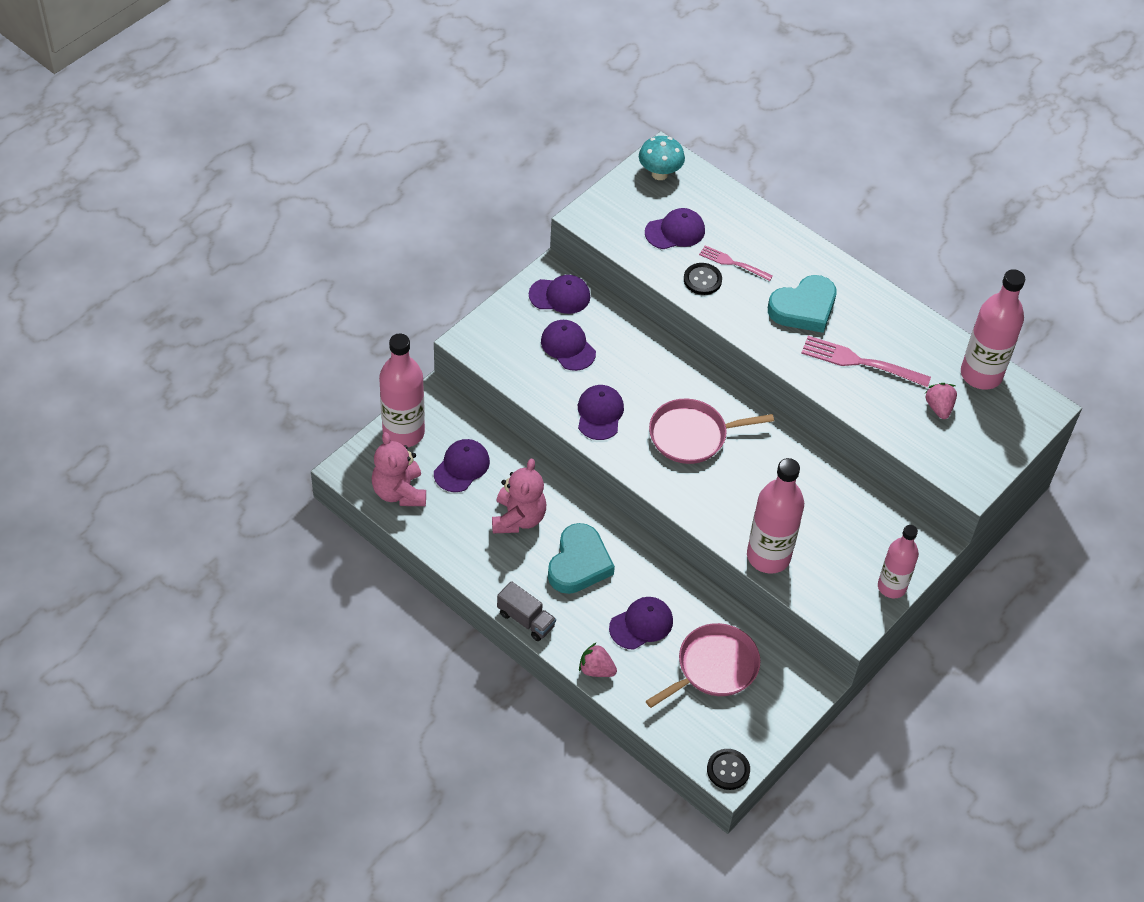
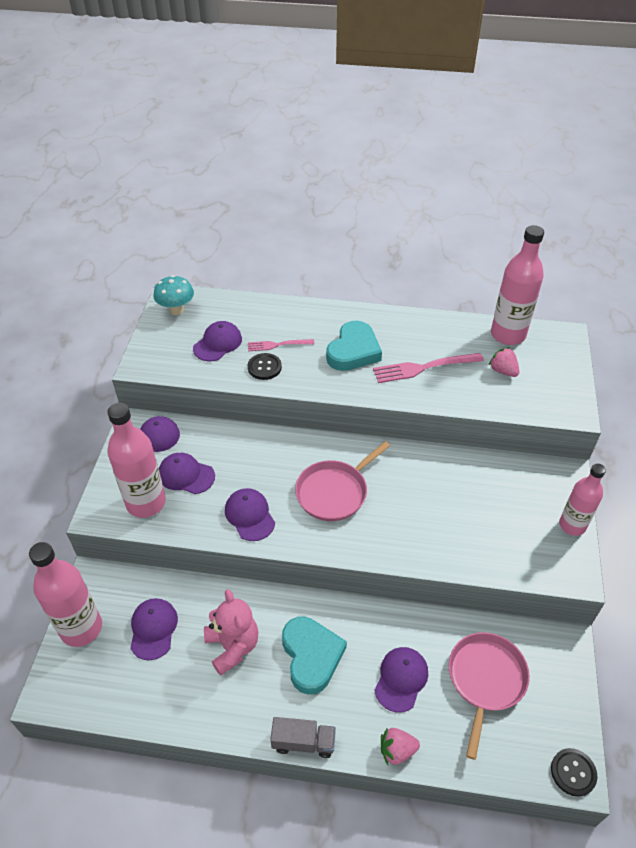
camera: 30 degrees left, 5 degrees down
pink teddy bear [372,432,426,506] -> none
pink bottle [747,458,804,574] -> pink bottle moved to [107,403,166,518]

